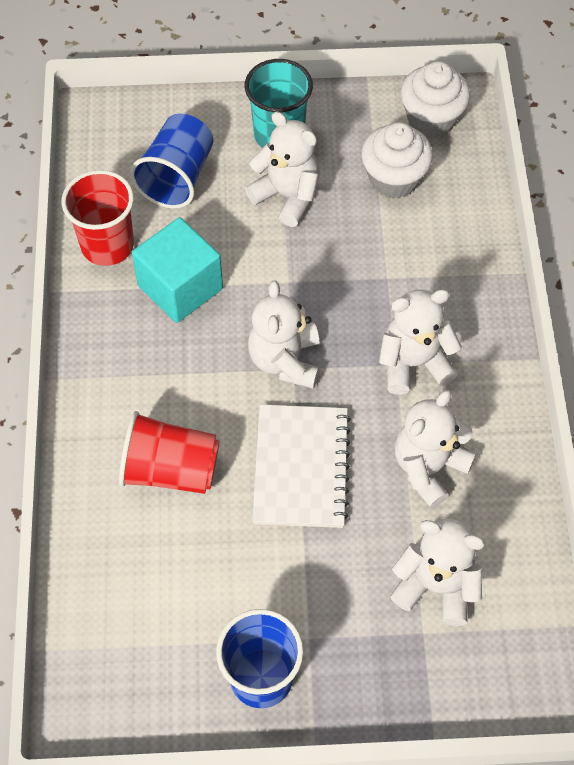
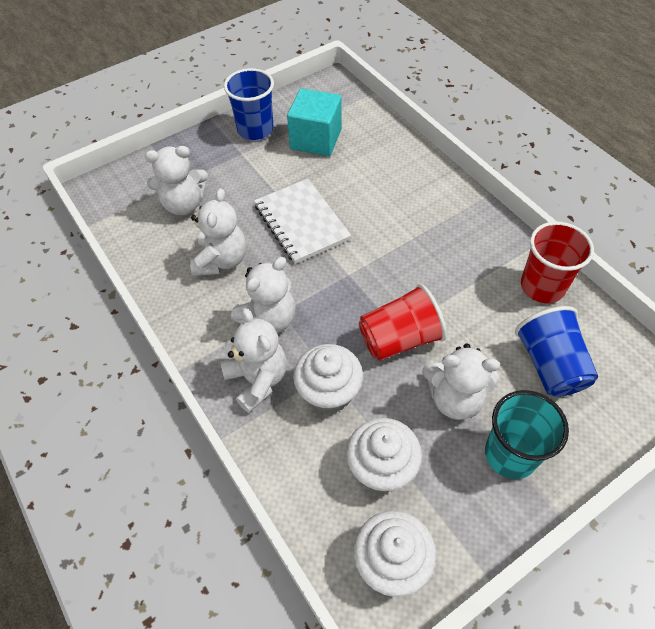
camera: 150 degrees right, 5 degrees down
red cup [119,411,220,494] -> red cup moved to [359,284,447,361]
turquoise cube [132,217,223,323] -> turquoise cube moved to [287,88,342,156]
white teddy bear [248,281,319,389] -> white teddy bear moved to [220,308,287,413]
none -> white cupcake [293,344,363,414]

